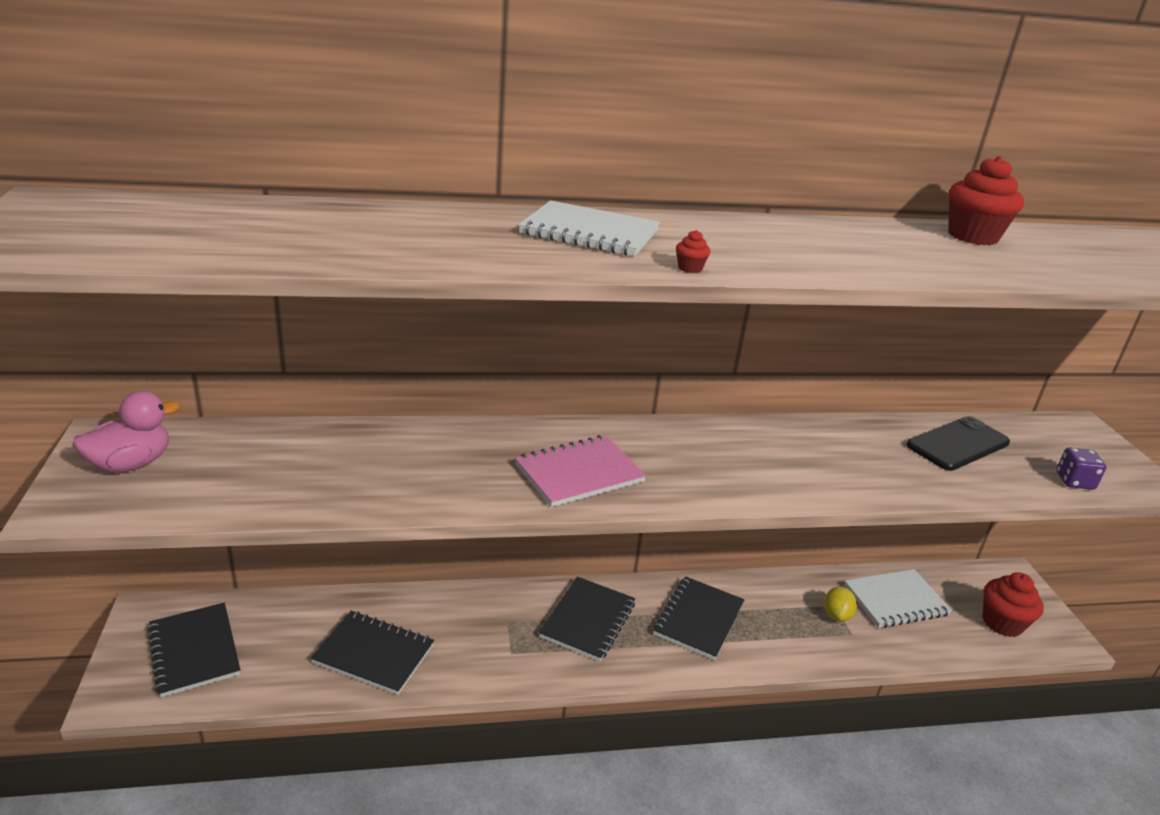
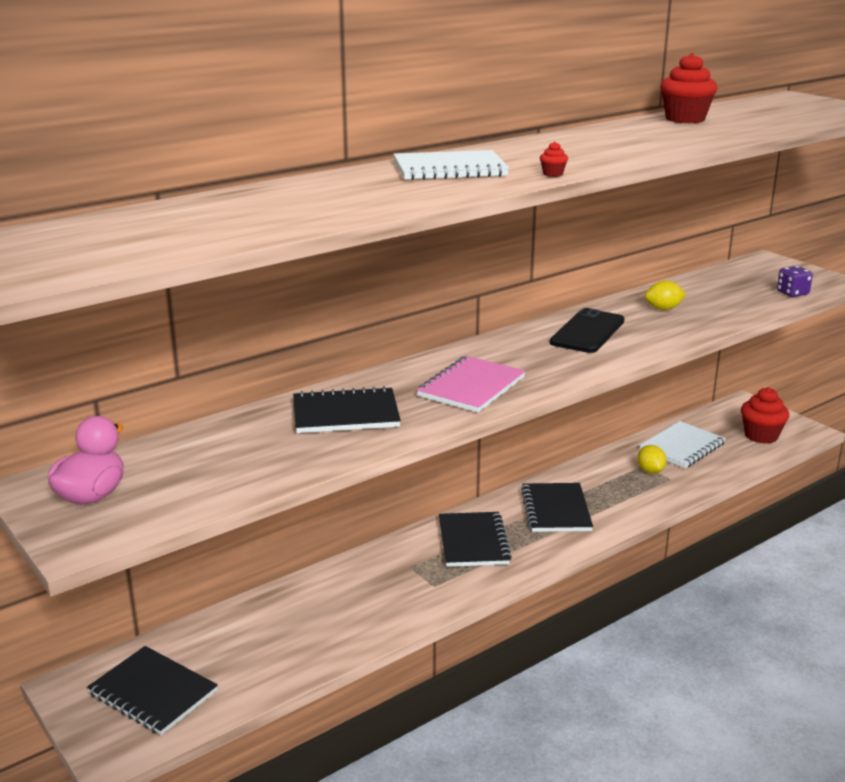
camera: 25 degrees left, 5 degrees down
black notebook [310,611,434,695] -> black notebook moved to [293,386,401,433]
black phone [906,416,1010,471] -> black phone moved to [550,308,624,353]
none -> yellow lemon [645,280,686,310]

